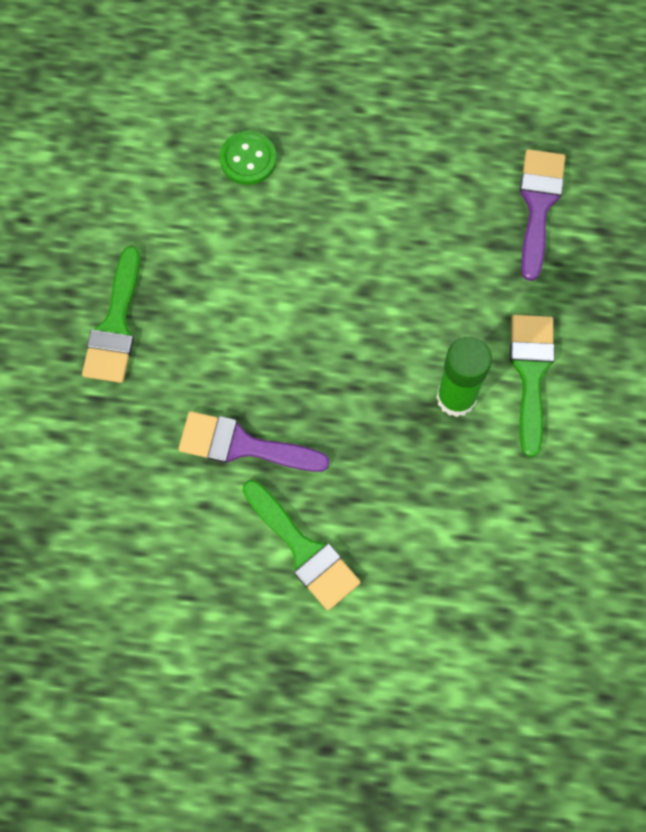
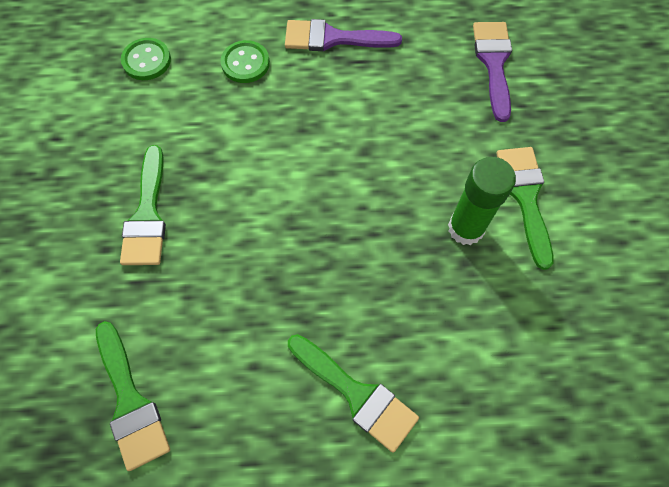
camera: 10 degrees left, 5 degrees down
purple brush [179,411,330,472] -> purple brush moved to [285,19,402,51]
none -> green brush [96,321,170,471]
none -> green button [121,38,171,80]

